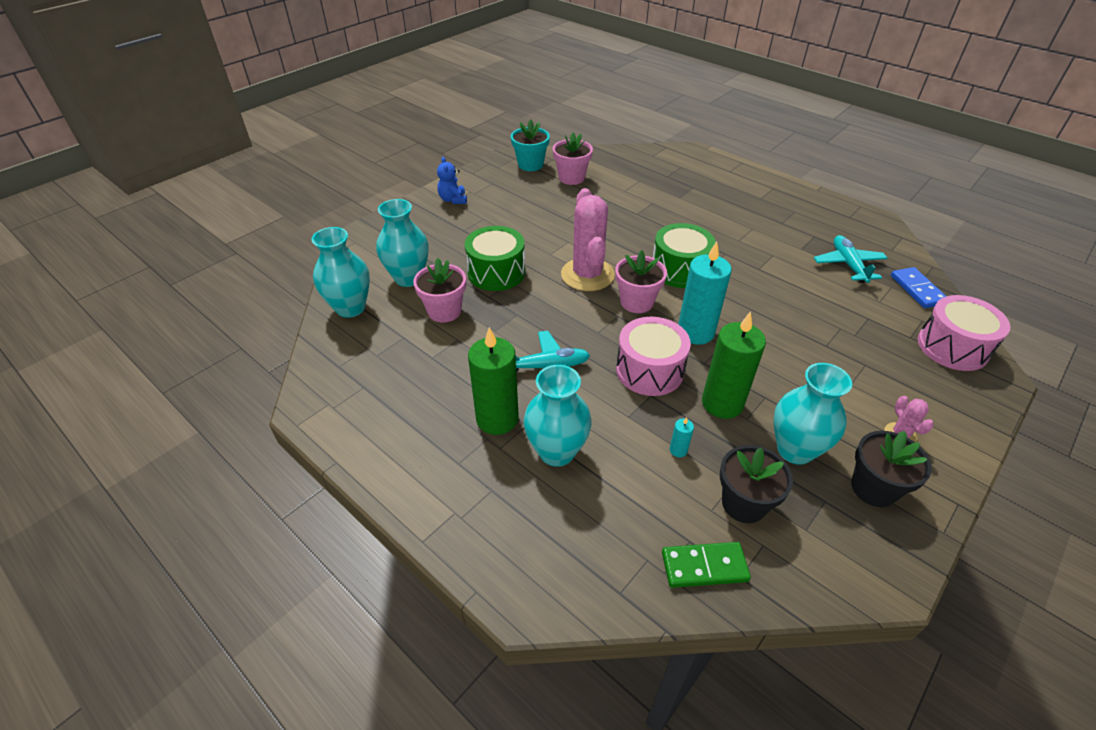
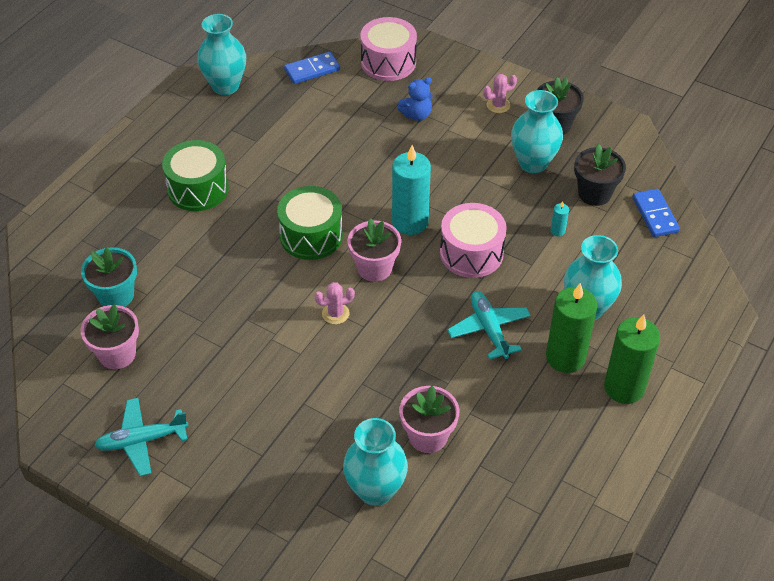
camera: 100 degrees left, 5 degrees up
turquoise vase [311,227,370,318] -> turquoise vase moved to [197,14,246,95]
blue teddy bear [437,157,467,204] -> blue teddy bear moved to [397,77,433,121]
green drum [465,226,525,291] -> green drum moved to [162,140,229,211]
turquoise flower pot [511,119,550,171] -> turquoise flower pot moved to [81,247,137,307]
pink cactus [561,188,615,291] -> pink cactus [315,282,355,324], size x0.45
green domino [662,542,751,588] -> blue domino [632,189,680,237]
green candle [702,311,766,419] -> green candle moved to [604,315,660,404]
turquoise plane [814,235,888,283] -> turquoise plane moved to [94,398,189,476]

